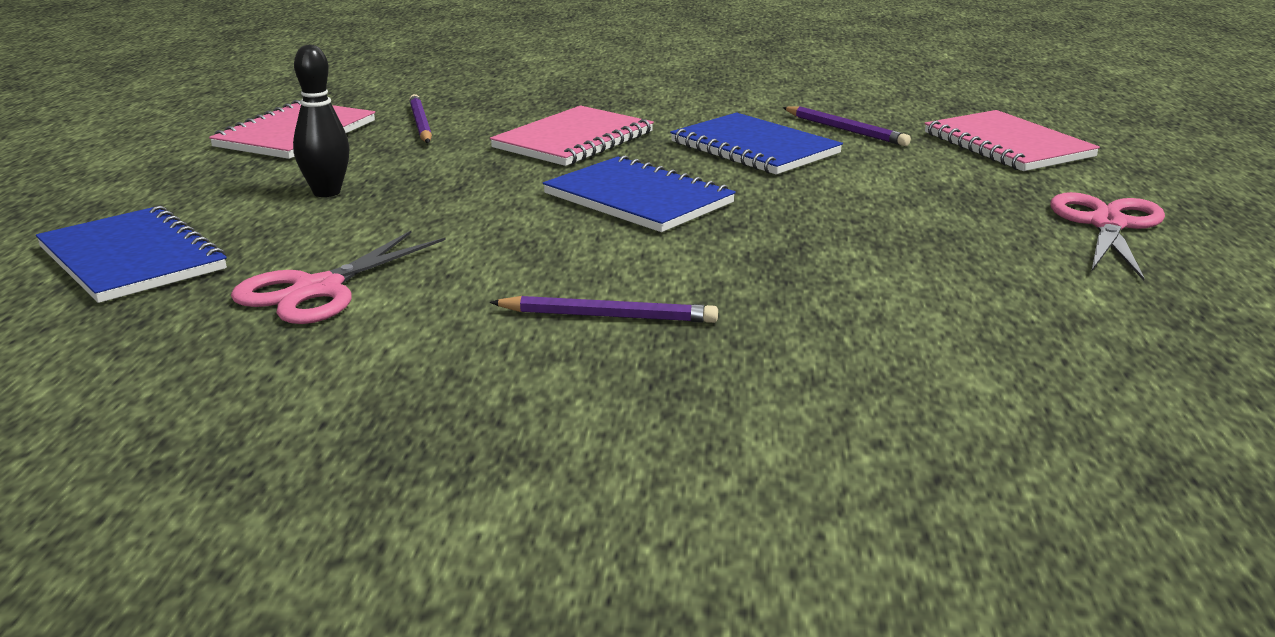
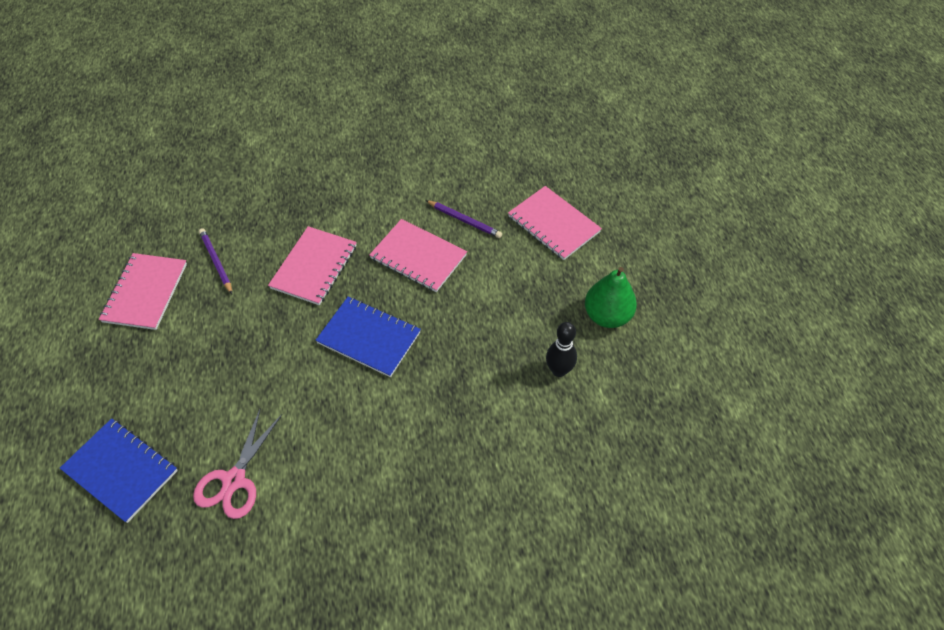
camera: 15 degrees left, 30 degrees up
black bowling pin [293,45,350,197] -> black bowling pin moved to [546,322,577,377]
purple pencil [489,296,718,323] -> none
blue notebook [670,113,843,175] -> pink notebook [369,219,467,292]
pink scissors [1050,192,1165,281] -> green pear [585,267,637,328]

